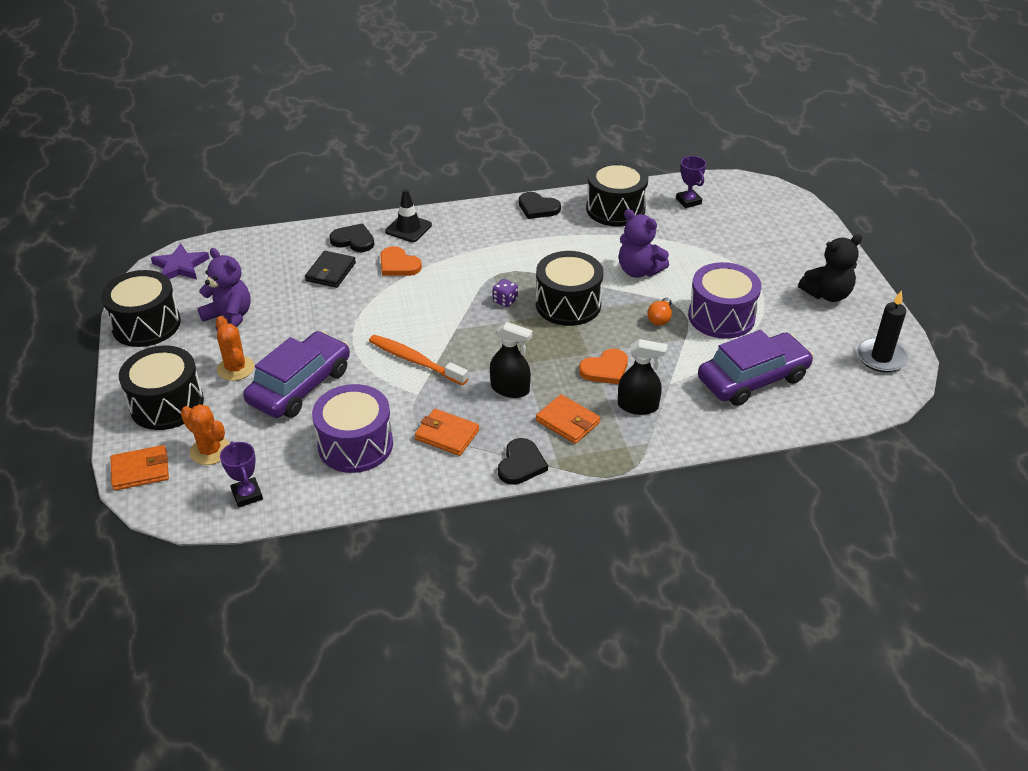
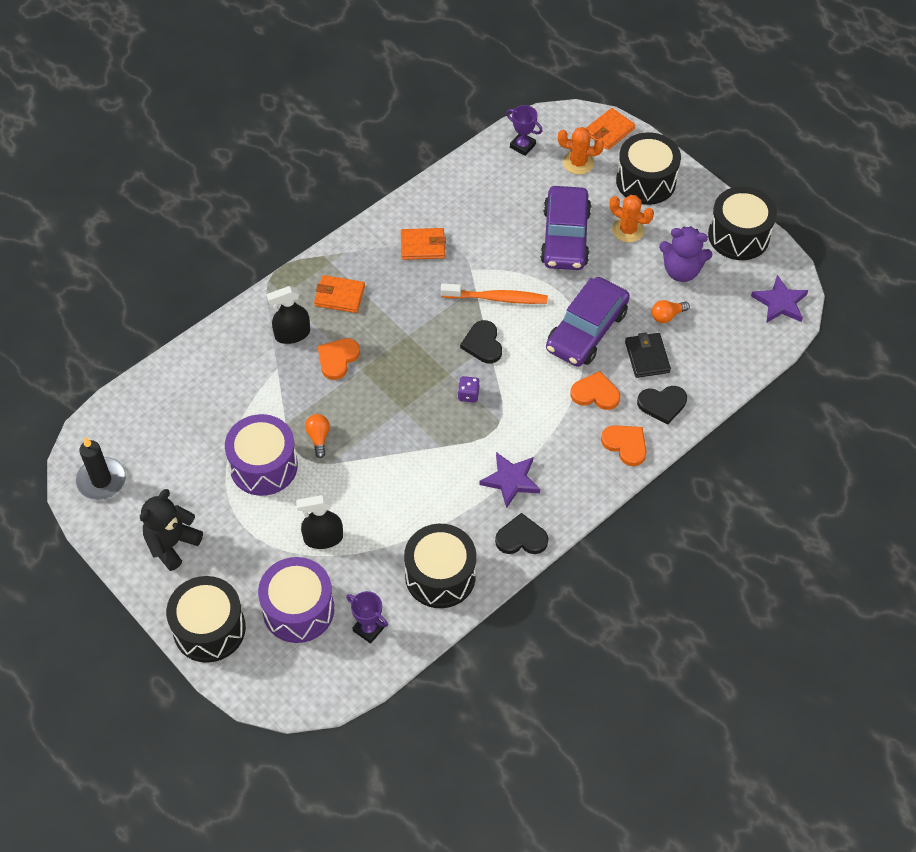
camera: 150 degrees right, 15 degrees up
purple drum [312,384,393,473] -> purple drum moved to [258,557,334,643]
black traffic cone [385,189,432,242] -> orange heart [601,425,647,466]
black spray bottle [490,322,533,398] -> black spray bottle moved to [296,495,343,549]
black heart [498,438,548,485] -> black heart moved to [460,320,502,363]
black drum [536,251,603,326] -> black drum moved to [166,576,246,663]
purple teddy bear [619,209,669,278] -> none
purple car [698,330,814,406] -> purple car moved to [546,277,630,367]
none -> purple star [479,452,540,508]
none -> orange light bulb [652,300,690,323]

